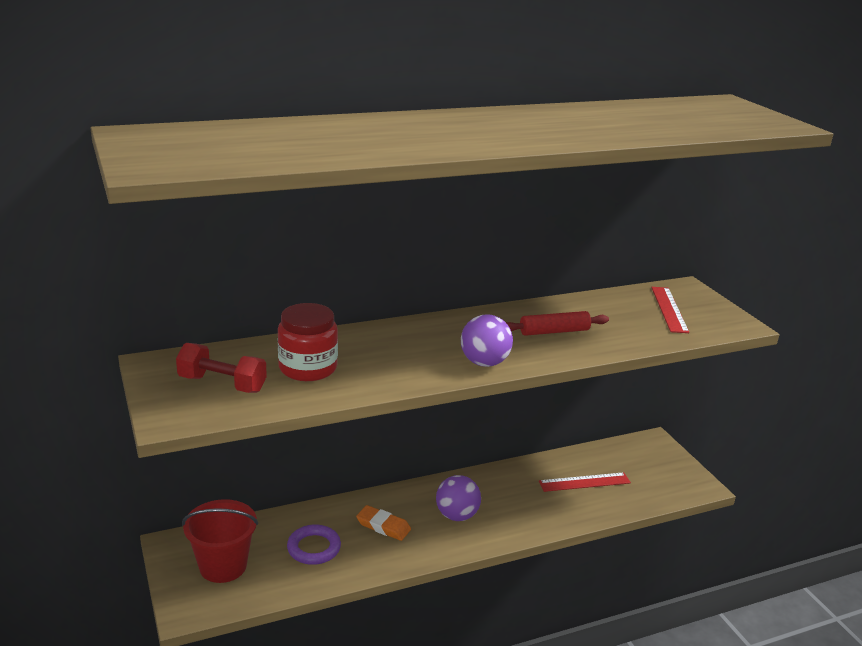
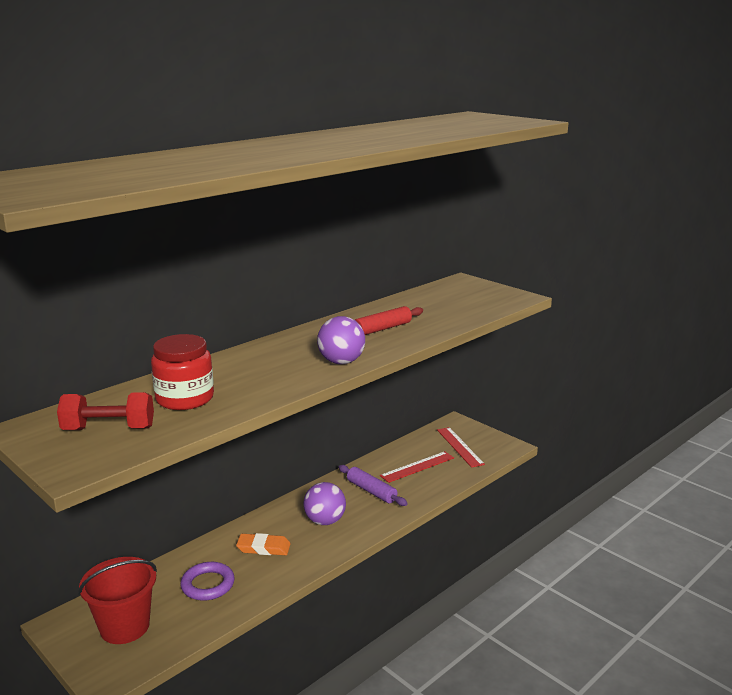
camera: 20 degrees left, 5 degrees down
red ruler [651,287,689,333] -> red ruler moved to [437,427,485,468]
none -> purple rolling pin [339,465,408,506]

